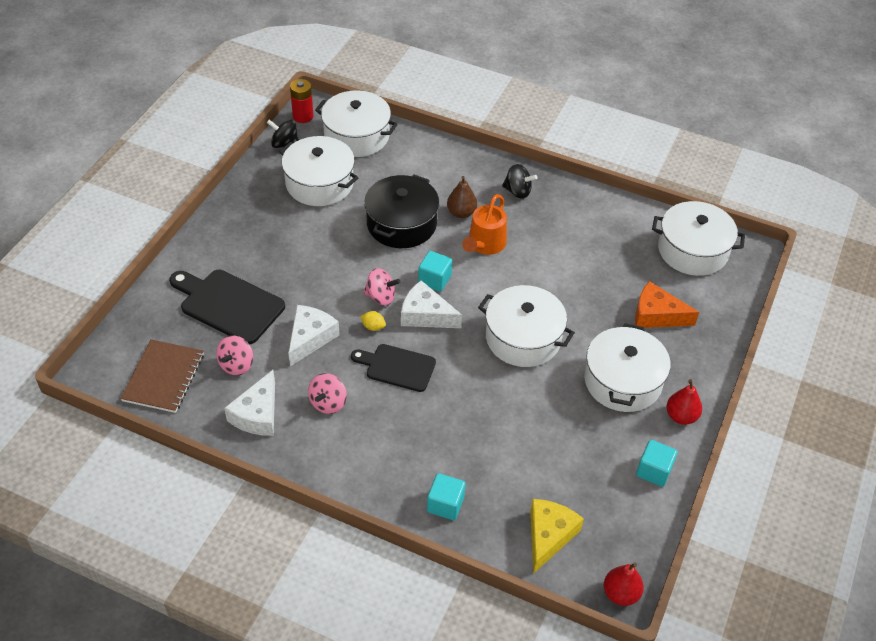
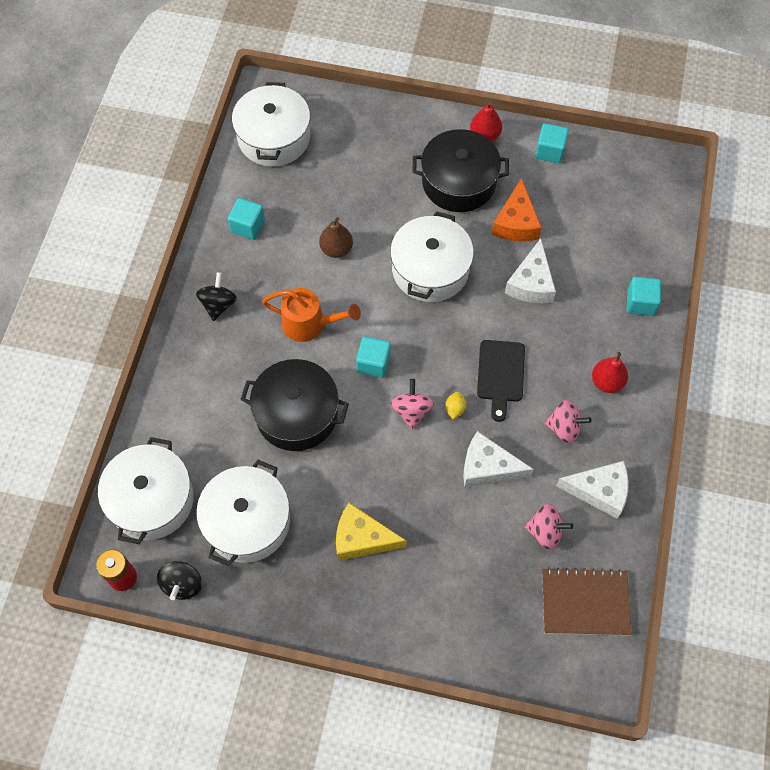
camera: 100 degrees left, 15 degrees up
black cutting board [169,270,285,344] -> none
white cheese [401,280,462,328] -> white cheese moved to [505,238,556,303]
brown pear [447,176,477,218] -> brown pear moved to [319,217,353,258]
yellow cheese [530,499,584,574] -> yellow cheese moved to [336,503,407,561]
white pot [584,323,671,412] -> black pot [412,129,509,212]
red pear [604,563,644,606] -> red pear moved to [592,352,628,393]
orange cheese [635,281,699,328] -> orange cheese moved to [492,178,542,241]
none -> turquoise cube [228,198,265,240]

